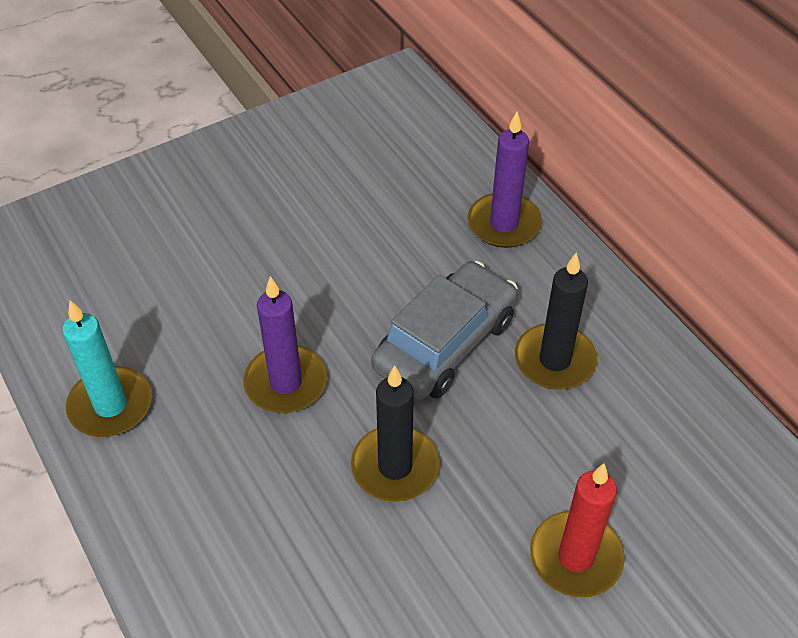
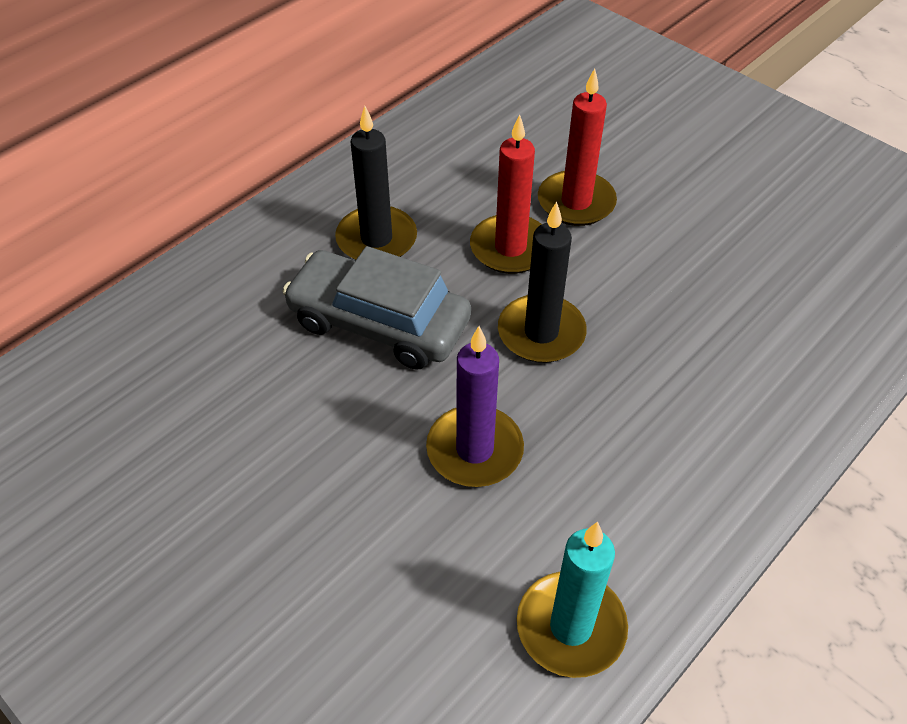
camera: 105 degrees left, 0 degrees up
purple candle [468,112,542,248] -> none
none -> red candle [470,114,542,274]

